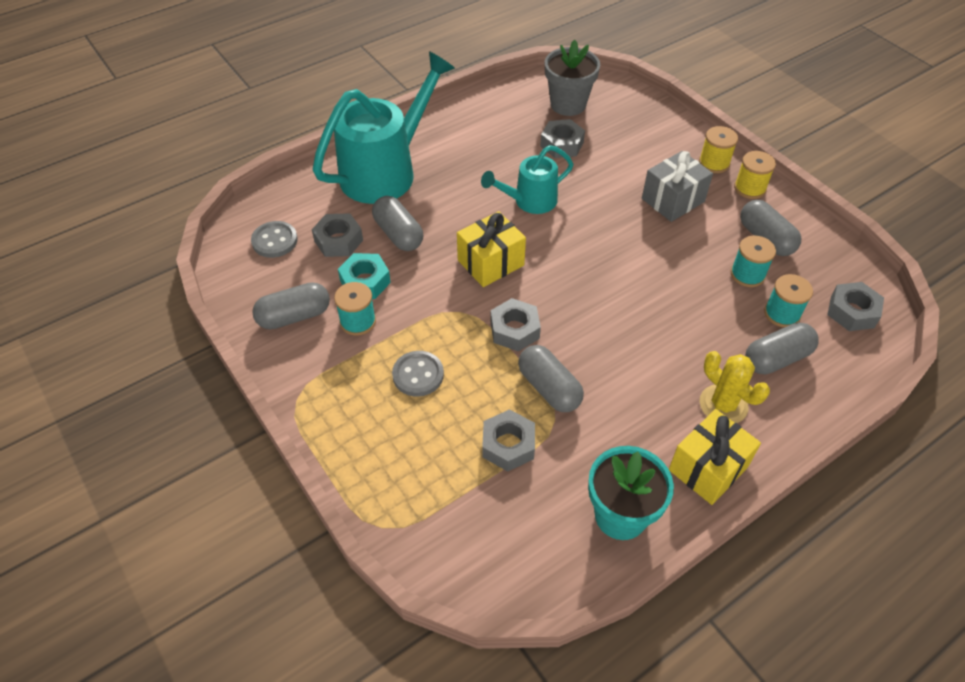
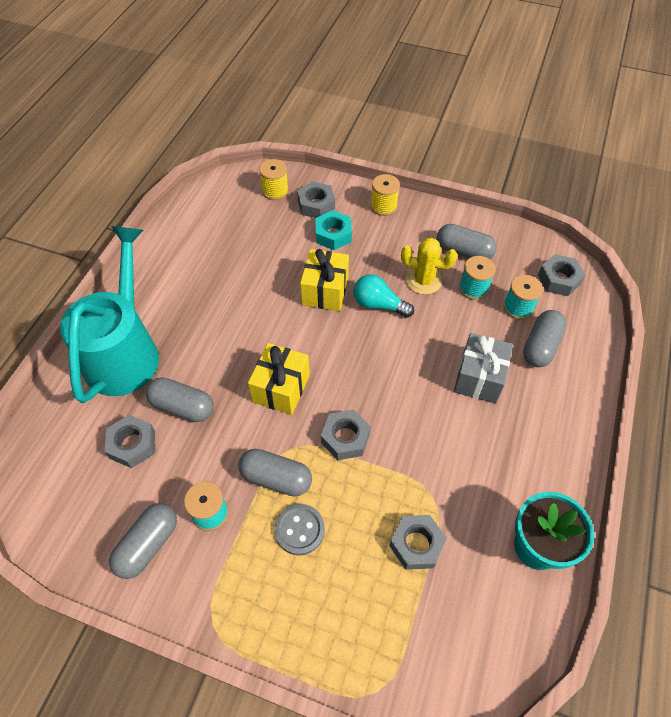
camera: 35 degrees left, 5 degrees up
grey button [251,221,298,258] -> none
turquoise nut [338,253,391,299] -> turquoise nut moved to [315,210,352,250]
turquoise watering can [481,145,573,214] -> none
grey capsule [518,345,584,412] -> grey capsule moved to [238,449,312,497]
grey nut [540,119,585,158] -> grey nut moved to [297,181,335,218]
grey flower pot [545,40,600,116] -> none
grey gift [642,151,713,222] -> grey gift moved to [454,333,513,404]
yellow gift [669,409,761,505] -> yellow gift moved to [300,249,349,311]
yellow cactus [700,351,770,423] -> yellow cactus moved to [401,238,458,295]
yellow spool [734,151,776,199] -> yellow spool moved to [259,159,289,200]
none -> turquoise light bulb [354,274,414,318]

